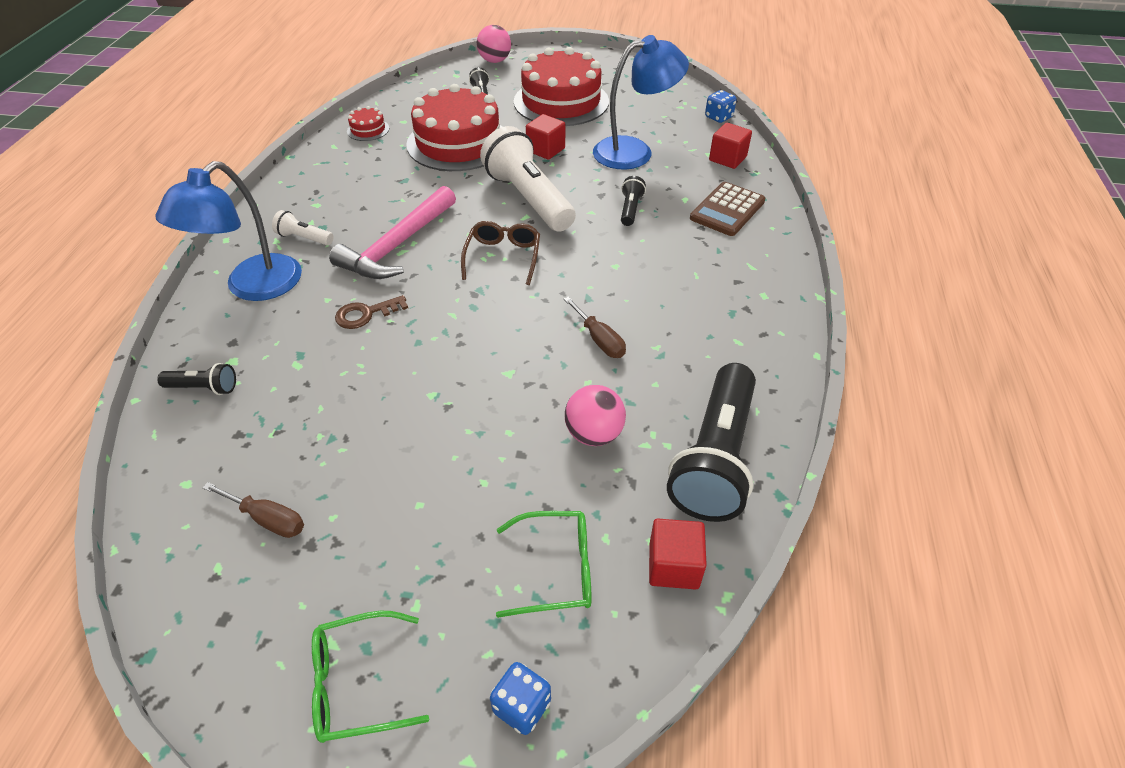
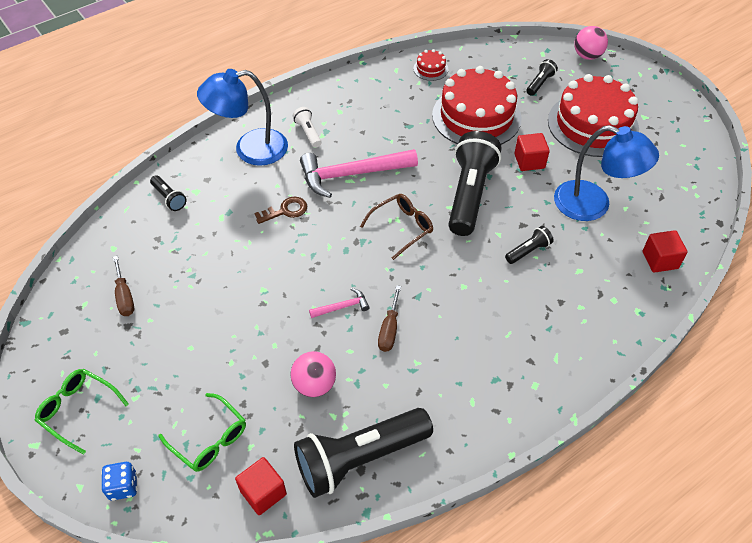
camera: 45 degrees right, 5 degrees up
brown key [335,295,408,329] -> brown key turned 135 degrees clockwise [254,197,307,224]
white flashlight [480,126,576,232] -> black flashlight [448,131,501,236]
brown calculator [690,182,765,236] -> none
blue dice [705,90,737,123] -> none
none -> pink hammer [309,288,370,318]

